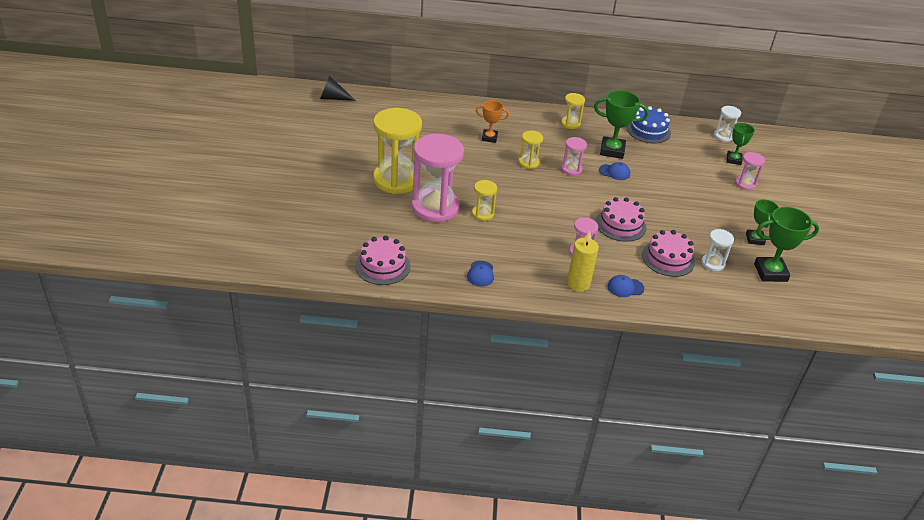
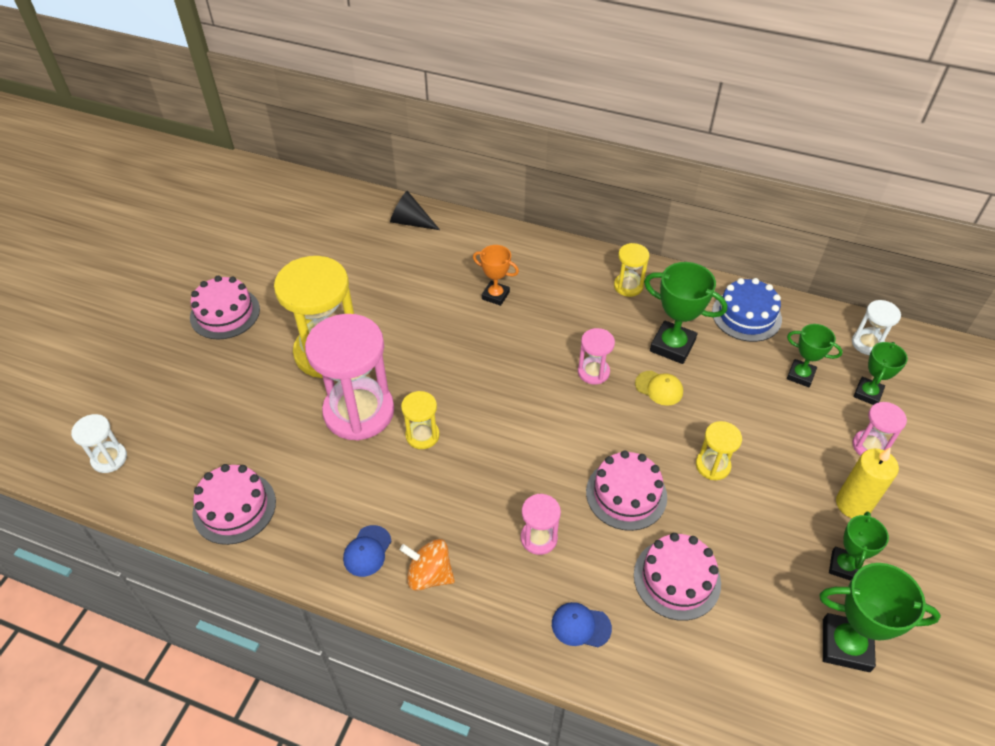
camera: 20 degrees right, 10 degrees up
black cone [320,75,356,101] -> black cone moved to [390,191,440,230]
yellow hourglass [519,131,543,169] -> yellow hourglass moved to [696,421,742,480]
yellow candle [567,231,599,292] -> yellow candle moved to [836,448,899,518]
blue cap [599,162,630,180] -> yellow cap [635,371,683,406]
white hourglass [701,229,734,271] -> white hourglass moved to [71,414,127,473]
none -> pink cake [190,276,260,339]
none -> orange spinning top [400,539,455,591]
none -> green trophy [787,324,843,387]

